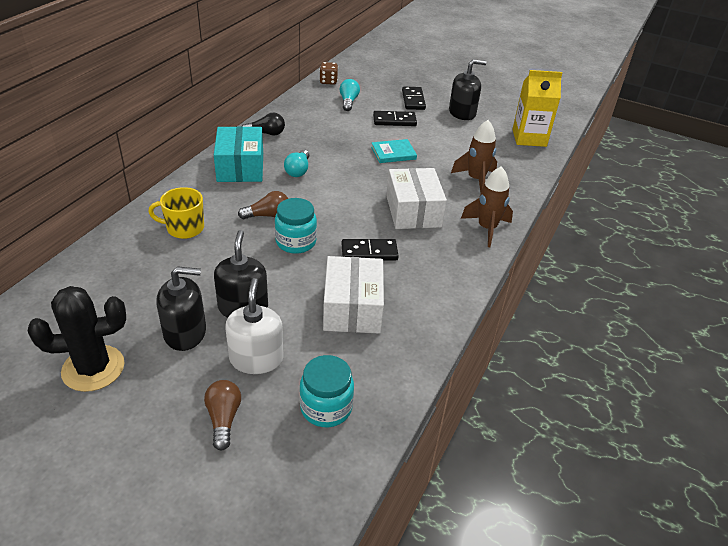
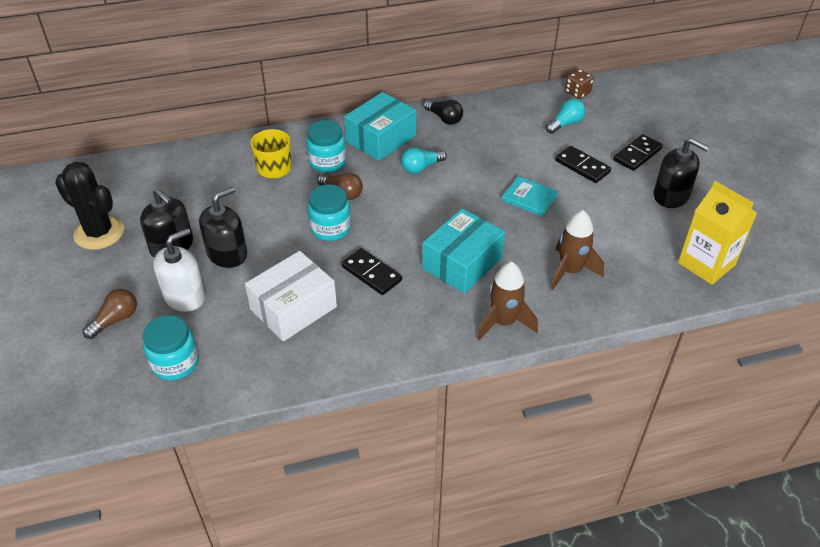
camera: 50 degrees right, 5 degrees up
white box [386,168,447,229] -> turquoise box [422,208,505,293]
none -> turquoise jar [306,120,346,173]

